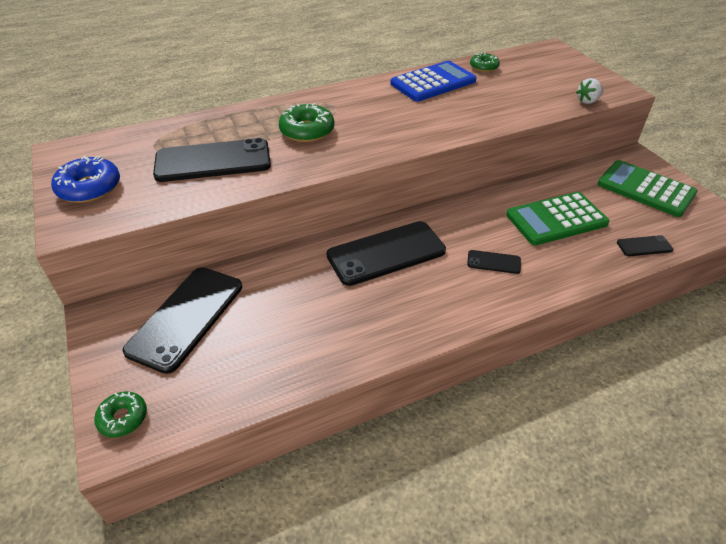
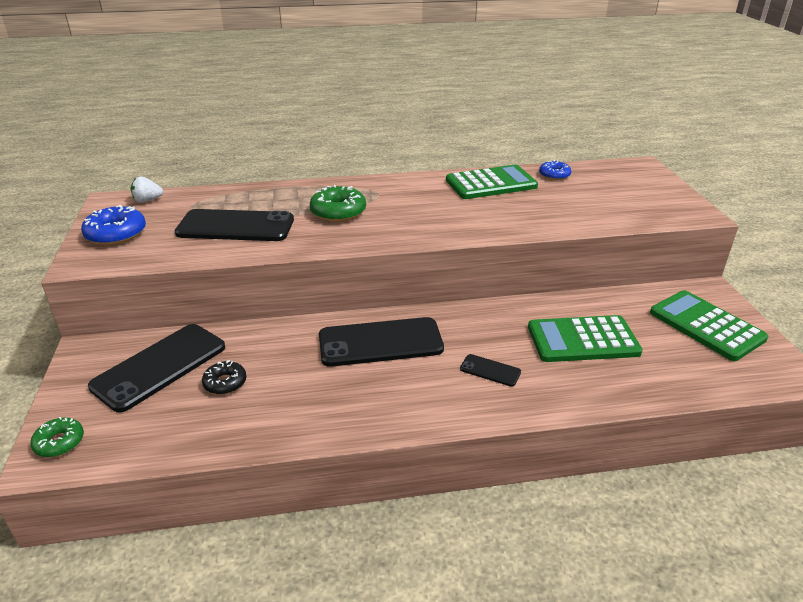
camera: 15 degrees right, 10 degrees down
blue calculator [390,61,476,102] -> green calculator [446,165,538,199]
green donut [470,52,500,72] -> blue donut [539,160,571,180]
white strawberry [576,78,603,104] -> white strawberry moved to [131,176,163,202]
black phone [617,235,673,256] -> none
none -> black donut [202,360,246,395]

